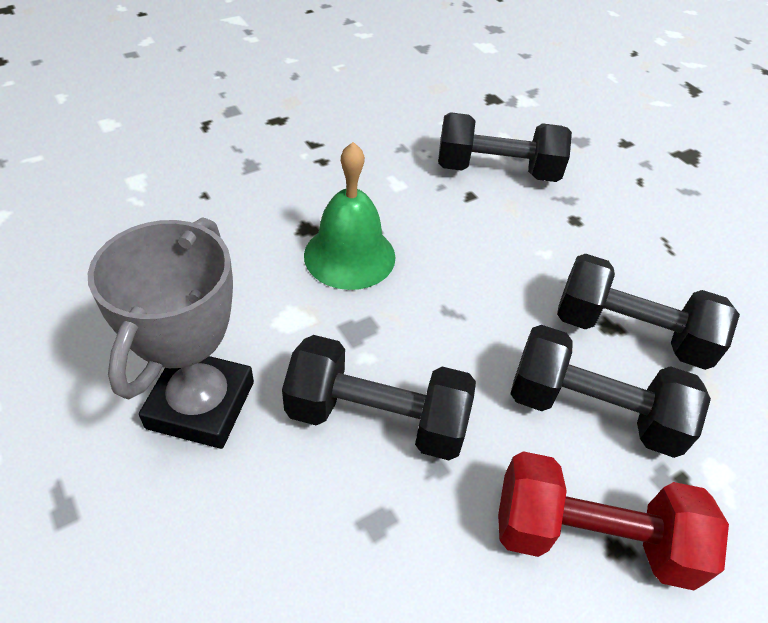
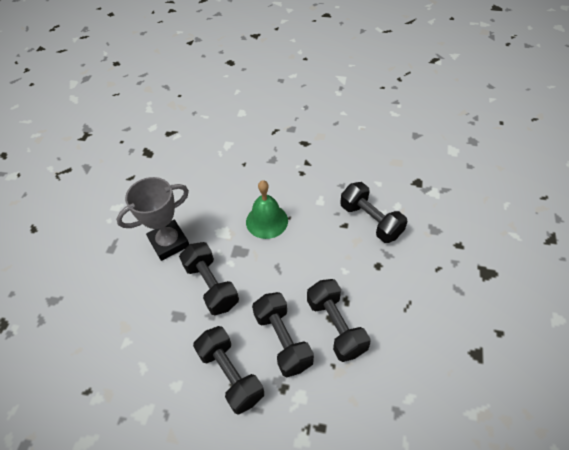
camera: 50 degrees right, 5 degrees up
red dumbbell [498,451,729,590] -> black dumbbell [193,326,264,415]

